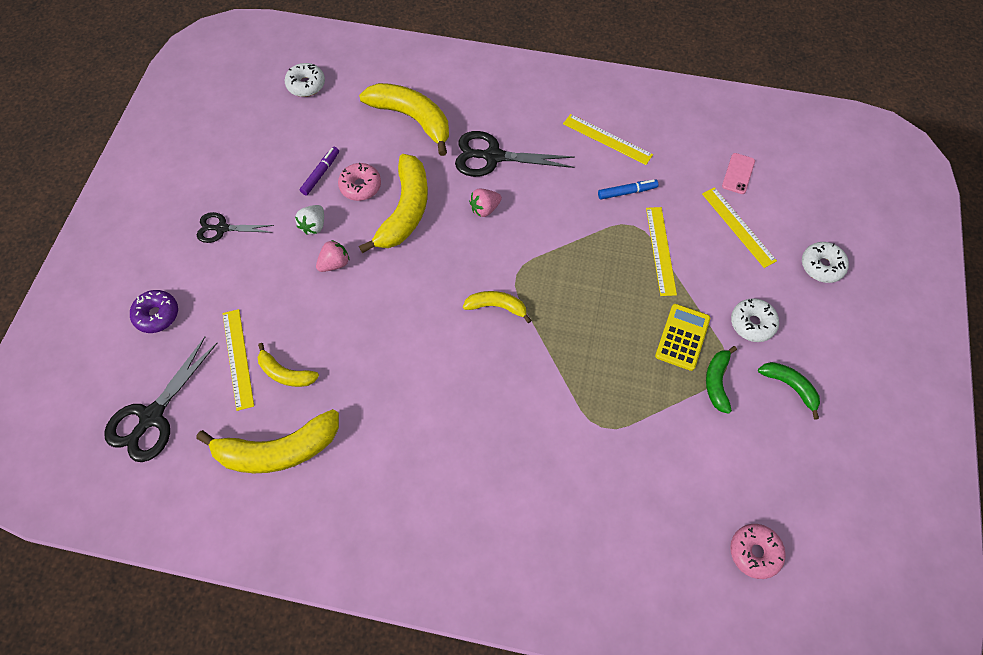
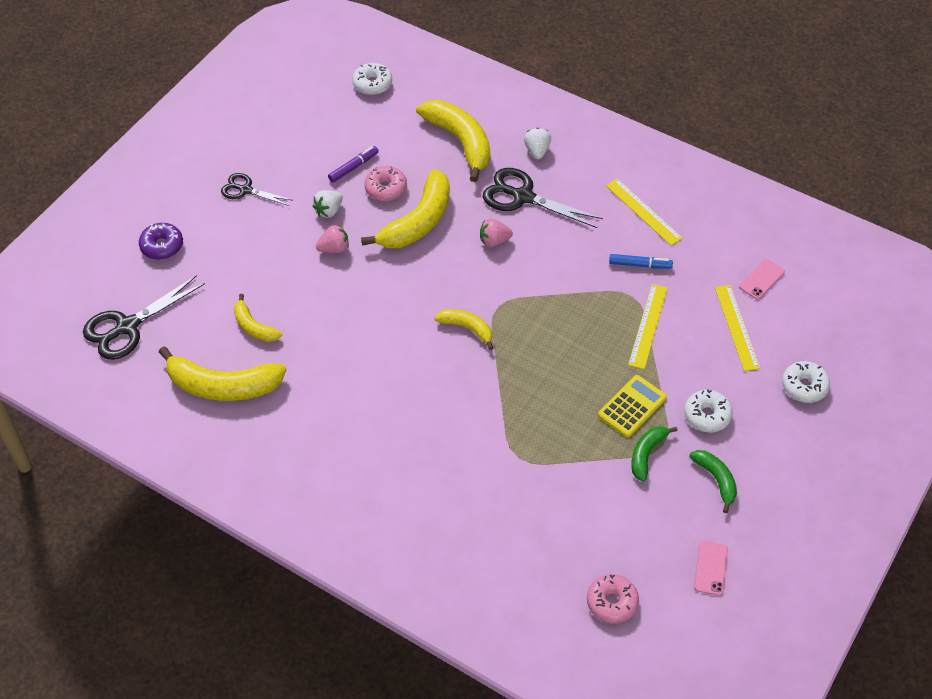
camera: 20 degrees right, 10 degrees down
yellow ruler [222,309,254,411] -> none
none -> white strawberry [524,128,551,159]
none -> pink phone [694,541,728,595]

